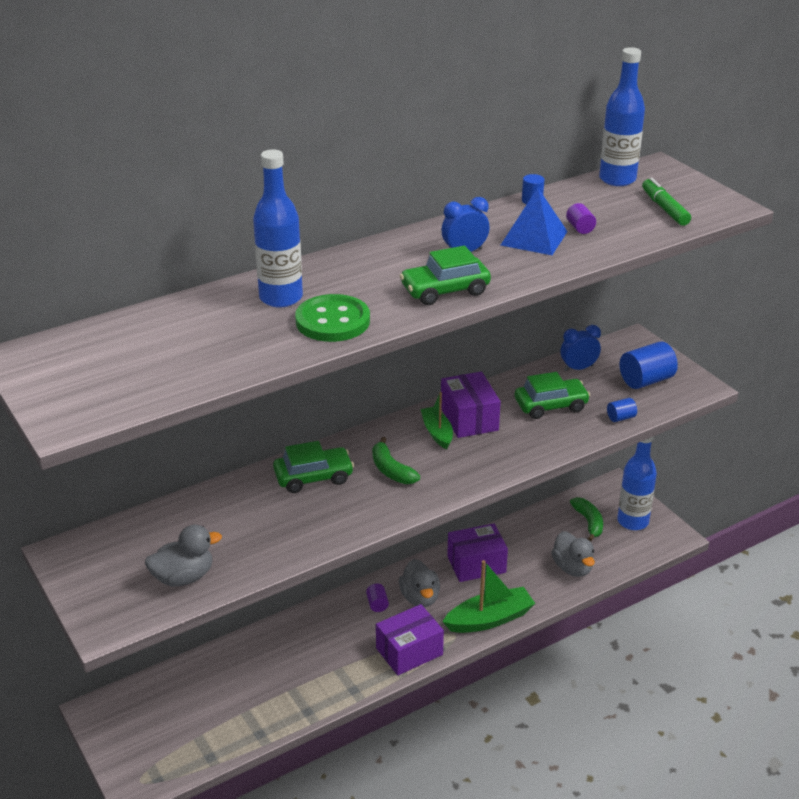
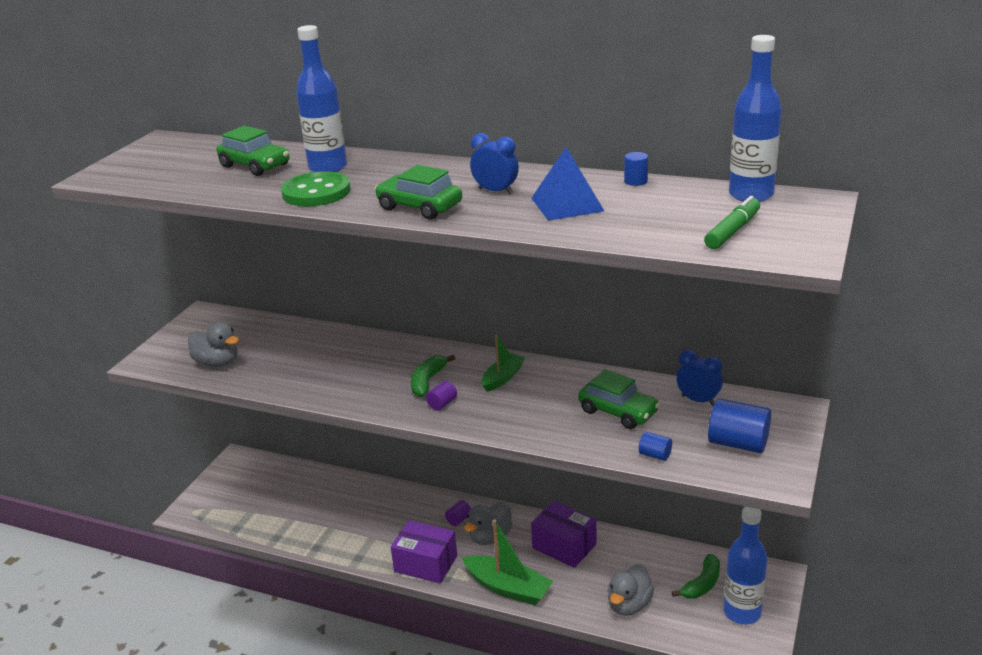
camera: 55 degrees right, 5 degrees down
green car [273,441,354,493] -> green car moved to [217,126,290,176]
purple box [441,372,501,438] -> none
purple cylinder [566,203,596,234] -> purple cylinder moved to [426,381,457,410]

